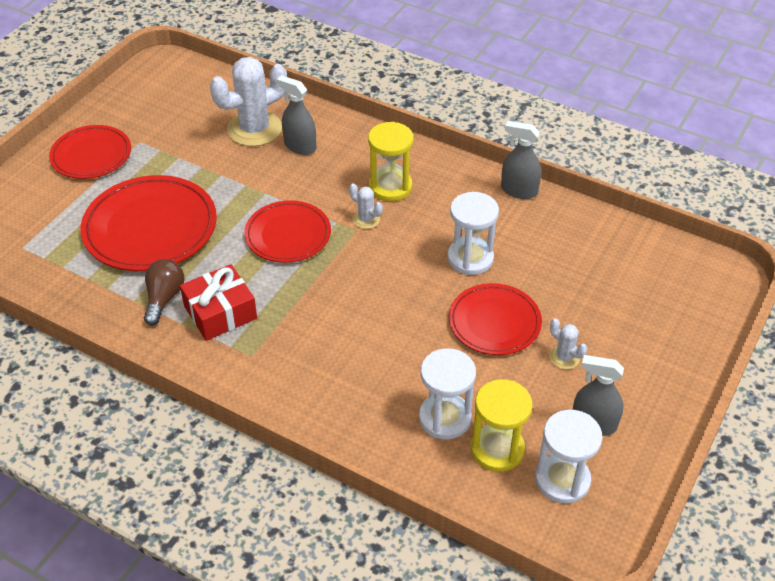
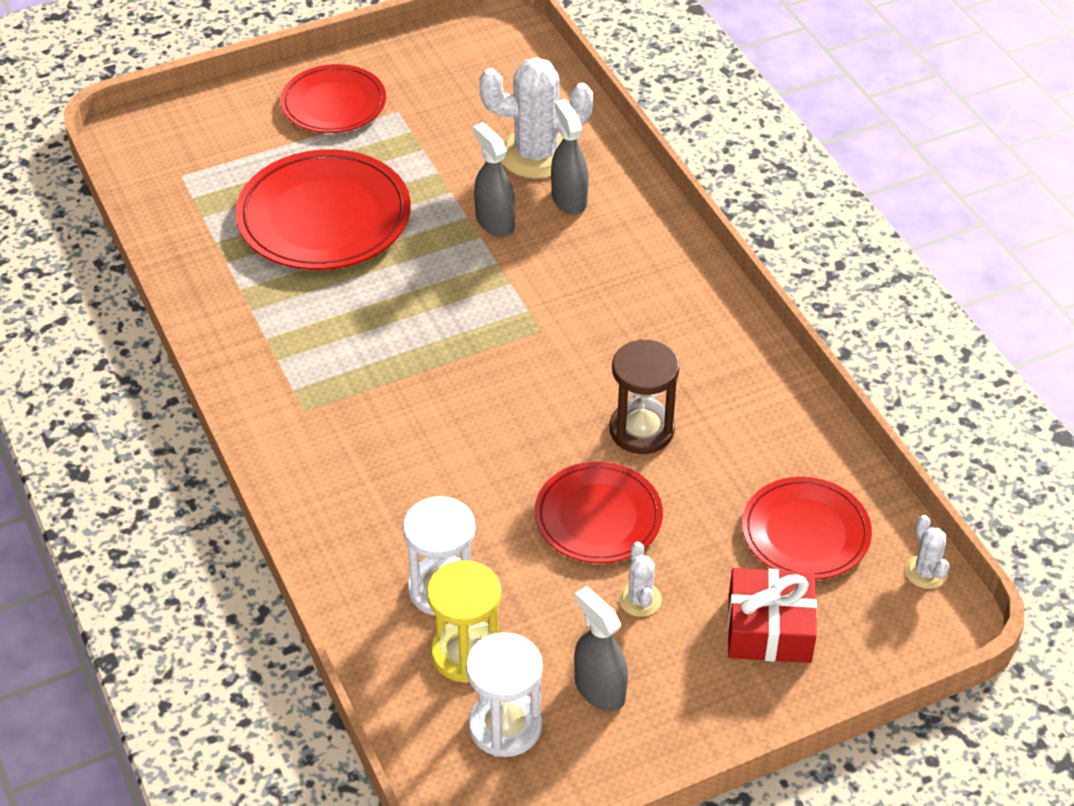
camera: 35 degrees right, 0 degrees up
brown light bulb [144,259,184,326] -> none
red gift [180,264,257,341] -> red gift moved to [728,568,817,663]
red plate [244,200,331,263] -> red plate moved to [742,477,872,579]
white cactus [349,183,383,229] -> white cactus moved to [905,515,949,589]
yellow hourglass [368,122,413,201] -> none
white hourglass [447,192,499,275] -> brown hourglass [610,339,680,454]
grey spray bottle [501,121,541,199] -> grey spray bottle moved to [473,122,515,237]

